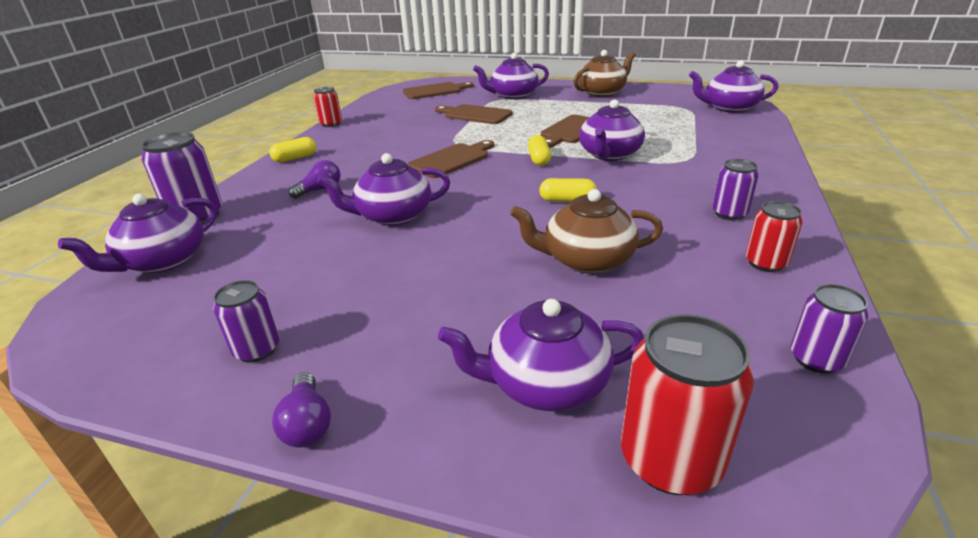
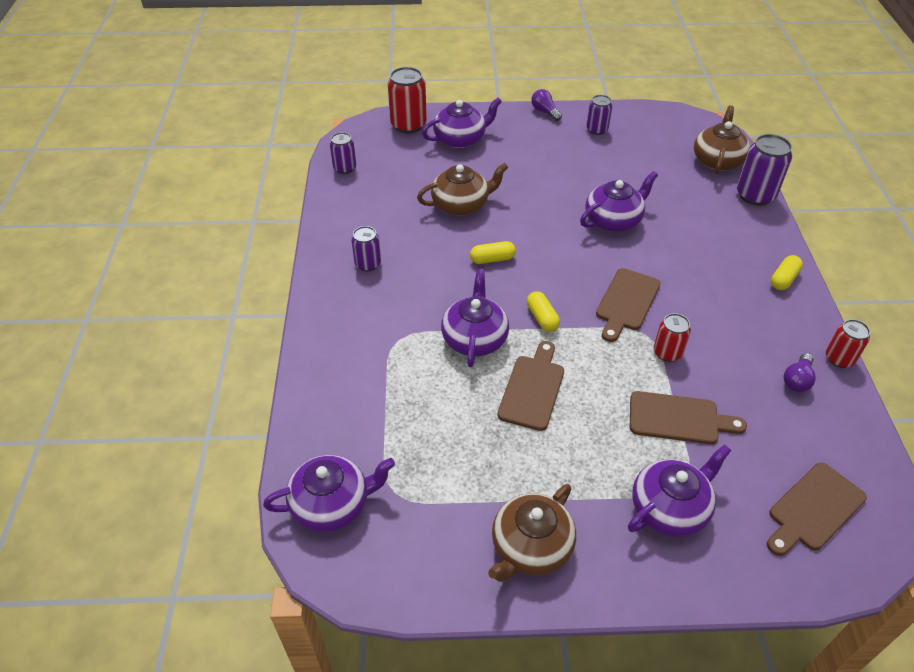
camera: 160 degrees right, 15 degrees up
purple teapot [58,194,217,273] -> brown teapot [694,105,750,174]
purple light bulb [289,160,341,199] -> purple light bulb moved to [784,353,816,392]
red can [746,201,803,272] -> red can moved to [654,313,691,362]

